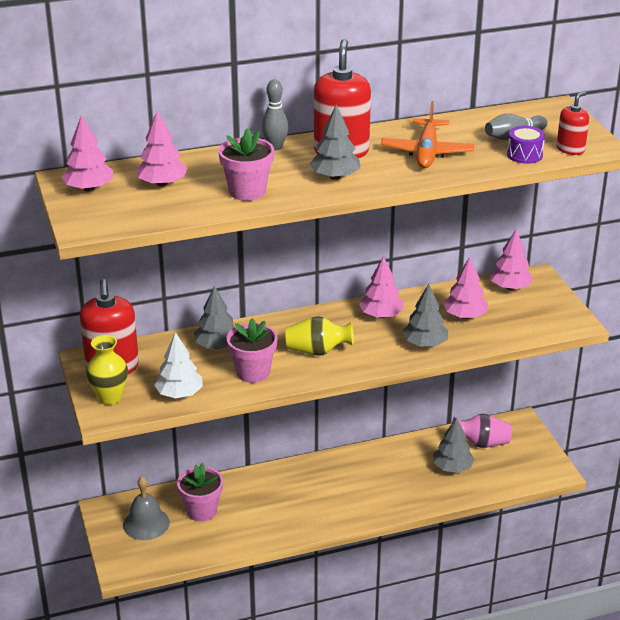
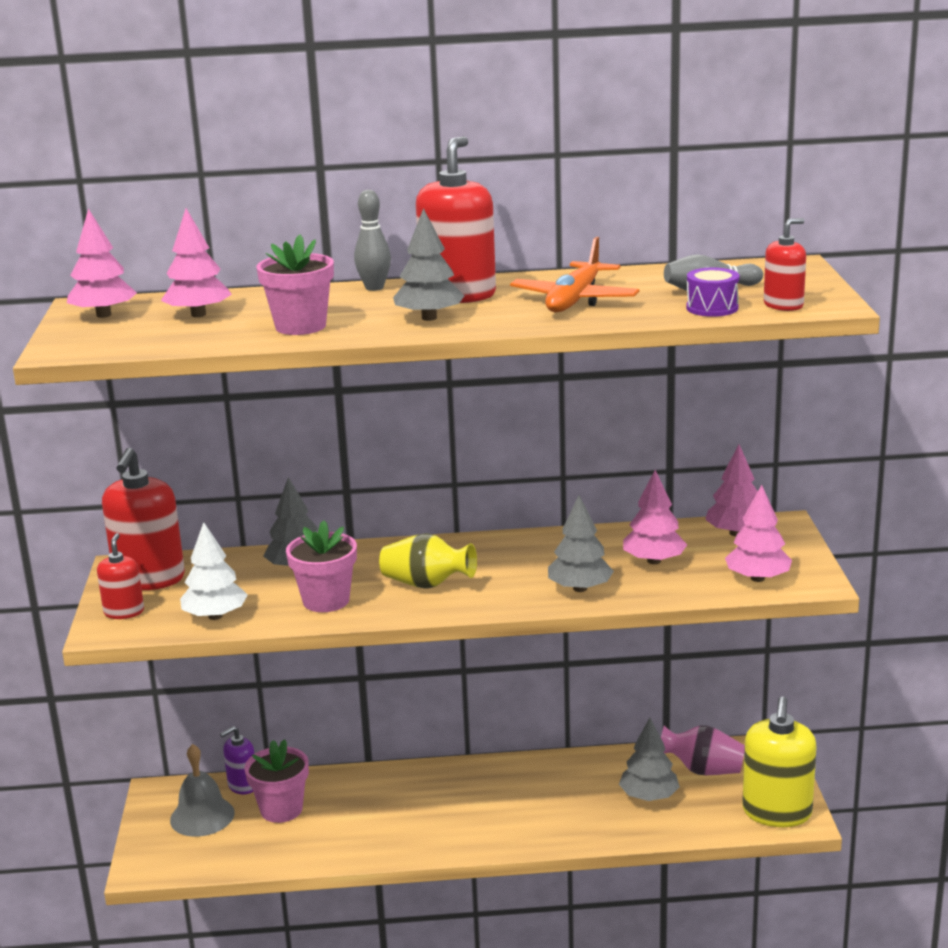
camera: 15 degrees right, 10 degrees down
yellow vase [86,335,128,405] -> red soap dispenser [97,533,144,619]
pink tree [359,256,403,318] -> pink tree moved to [725,485,792,582]
none -> purple soap dispenser [220,726,254,794]
none -> yellow soap dispenser [742,697,817,827]

